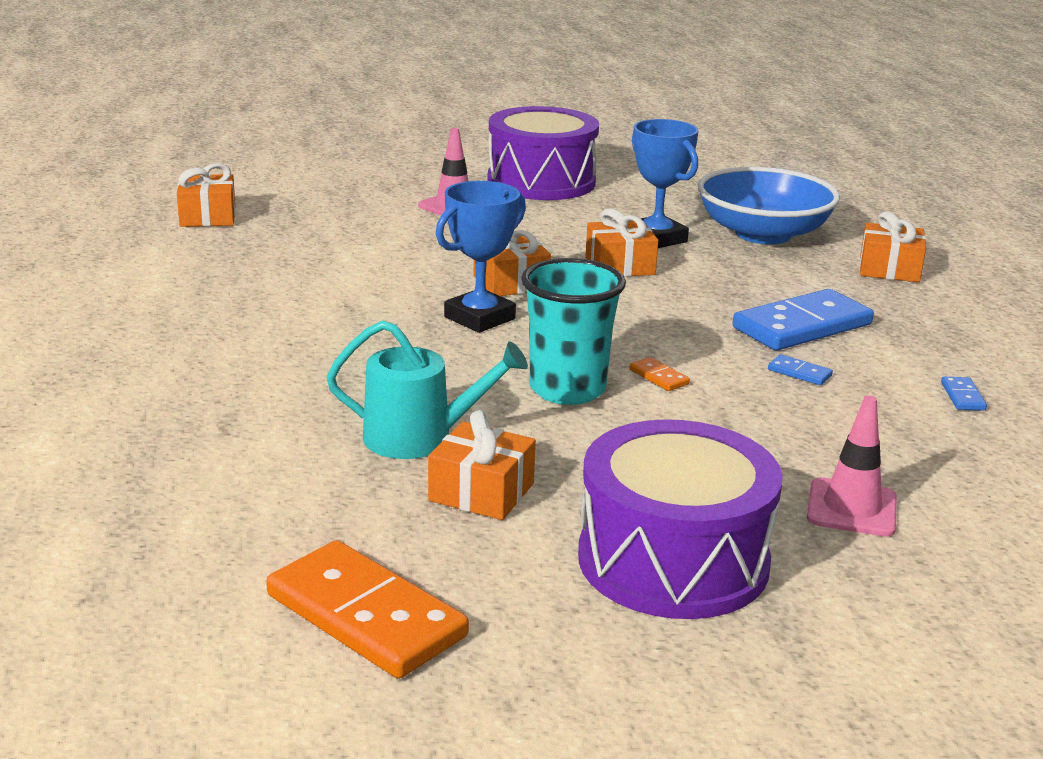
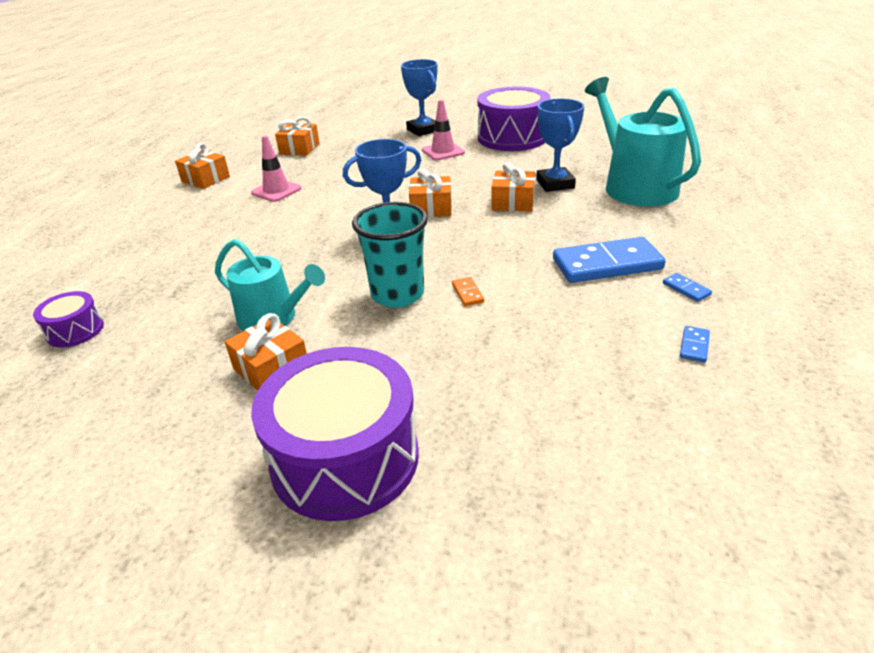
camera: 25 degrees right, 10 degrees up
orange domino [266,540,469,679] -> none
blue bowl [698,167,840,244] -> turquoise watering can [585,77,701,206]
blue domino [768,354,833,385] -> blue domino moved to [663,273,712,302]
pink traffic cone [807,396,897,537] -> pink traffic cone moved to [251,136,302,202]
orange gift [860,211,926,282] -> orange gift moved to [175,143,230,189]
none -> purple drum [33,291,104,348]
none -> blue trophy [401,59,438,136]

